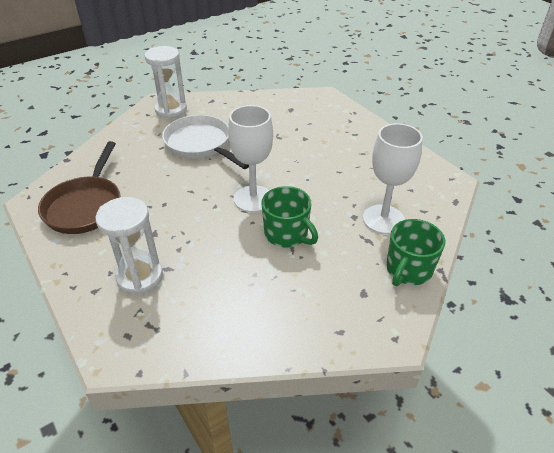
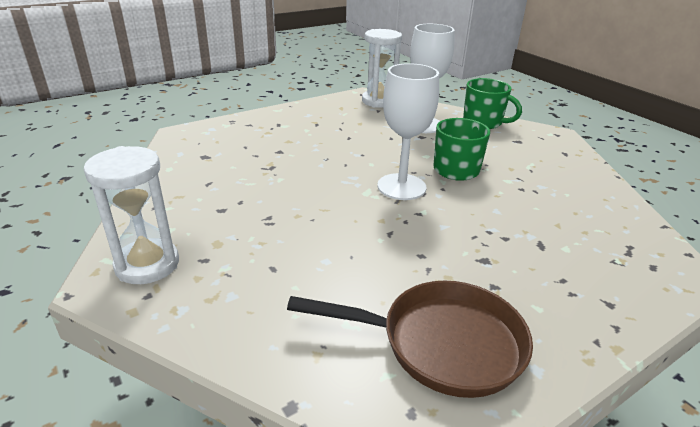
camera: 90 degrees left, 10 degrees down
white hourglass [95,197,163,295] -> white hourglass moved to [362,29,402,108]
white pan [162,115,249,169] -> none

